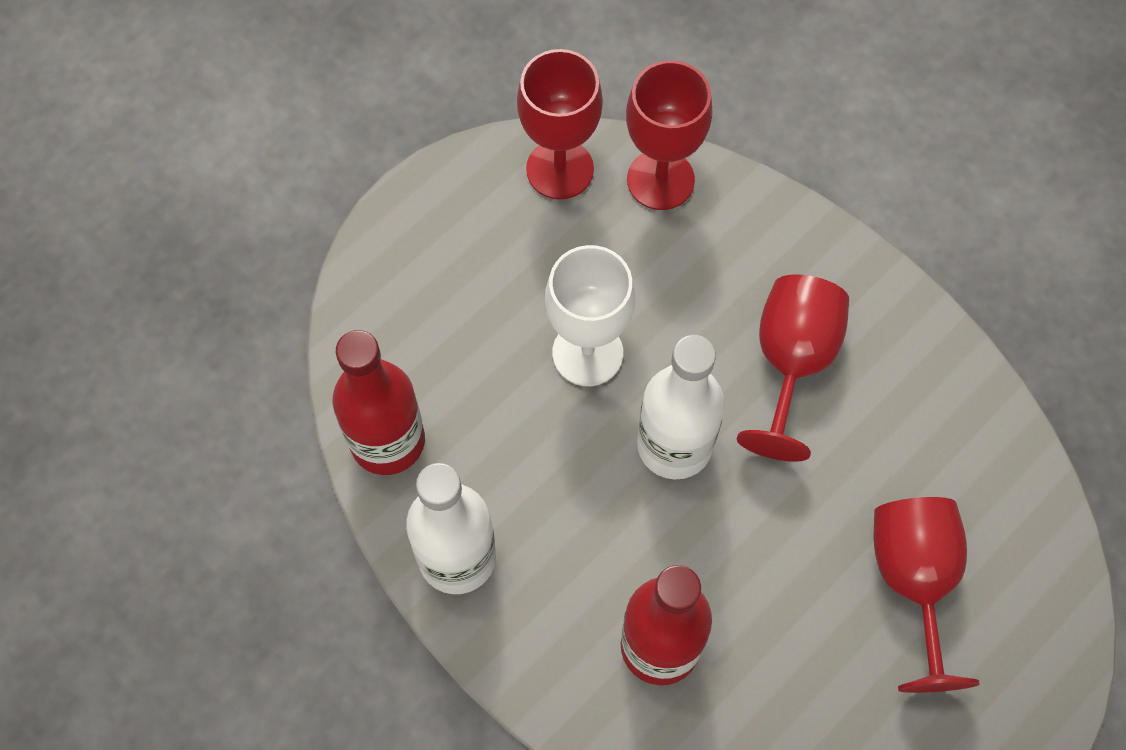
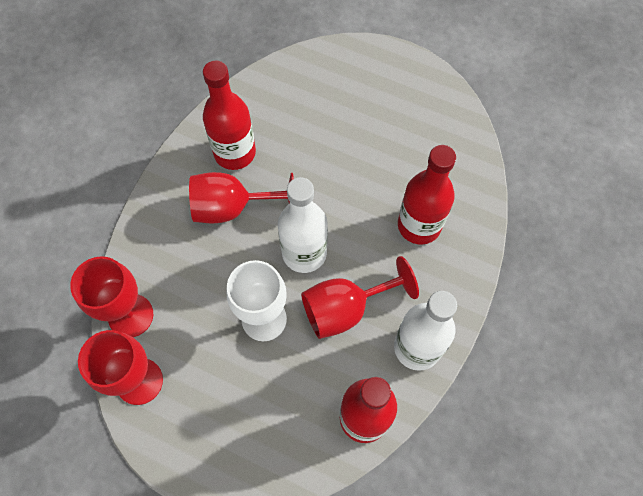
camera: 110 degrees left, 0 degrees up
red goblet [874,497,980,693] -> red goblet moved to [301,256,419,339]
none -> red bottle [203,61,256,170]

